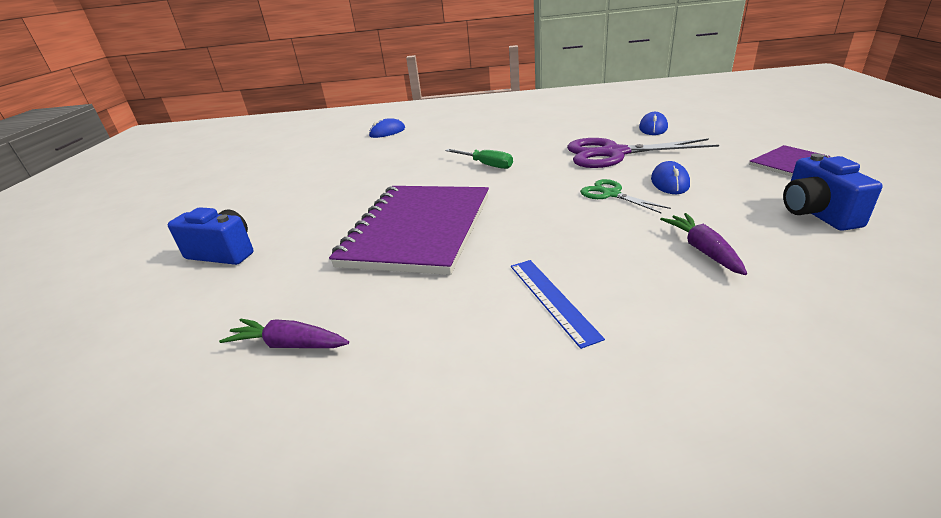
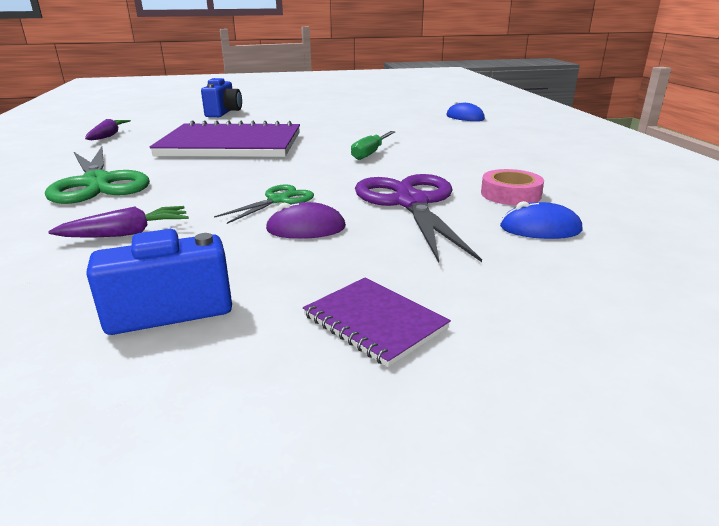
camera: 75 degrees right, 5 degrees down
blue ruler [511,260,605,349] -> green scissors [45,147,150,204]
blue mouse [651,161,690,194] -> purple mouse [266,202,346,239]
none -> pink tape [481,169,544,205]

